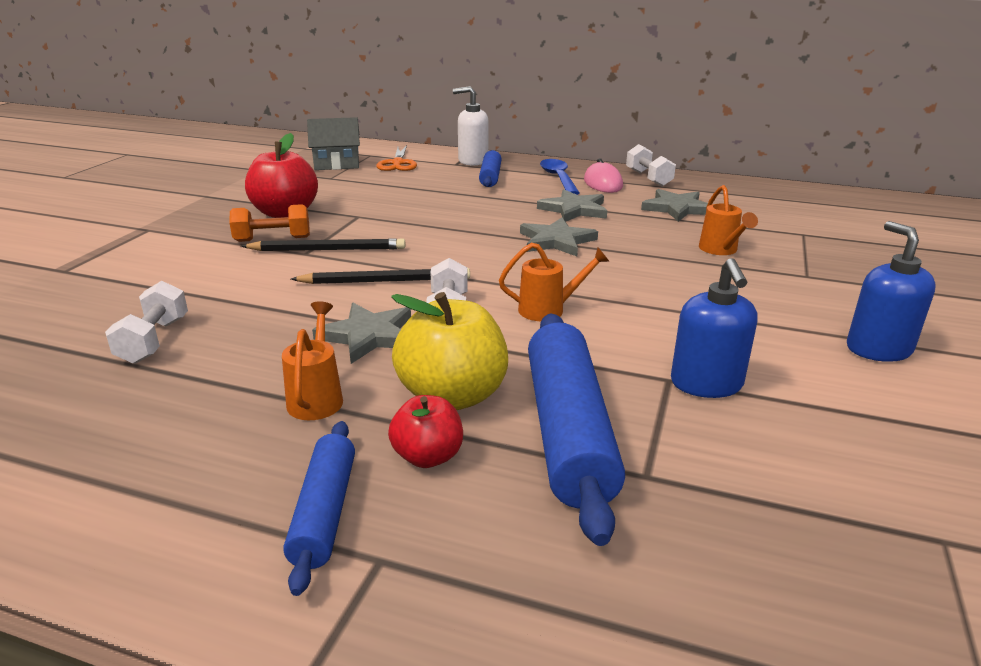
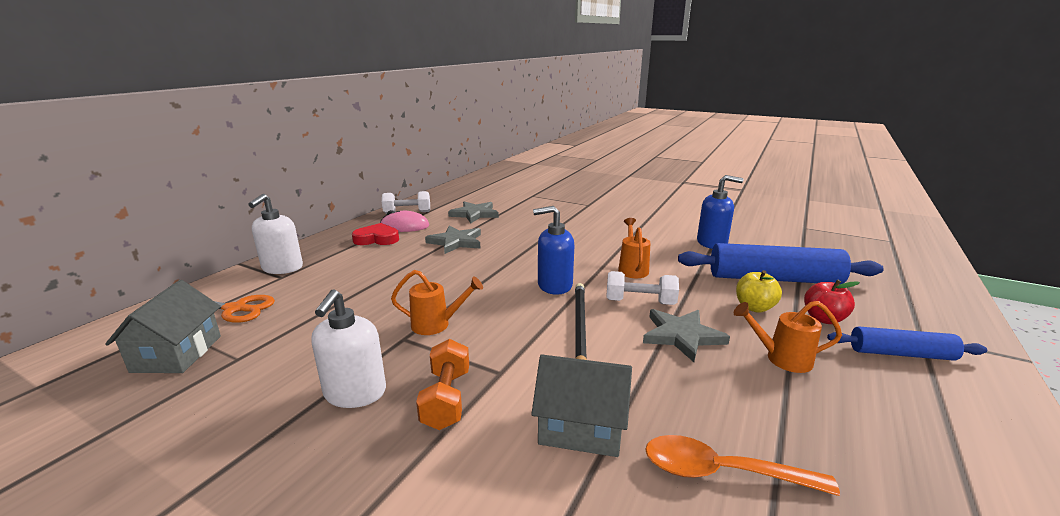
camera: 80 degrees left, 5 degrees down
white dumbbell [105,281,188,364] -> orange spoon [645,435,840,496]
black pencil [241,238,406,251] -> none
red apple [245,133,318,218] -> white soap dispenser [311,289,386,408]
yellow apple [391,292,508,410] -> yellow apple [736,270,782,313], size x0.58
blue rolling pin [479,150,502,187] -> none
grey star [520,218,598,256] -> none
blue spoon [540,159,580,195] -> red heart [352,223,399,245]
orange watering can [699,185,758,255] -> orange watering can moved to [391,270,483,335]
blue soap dispenser [847,221,936,362] -> blue soap dispenser moved to [533,206,574,295]
none -> grey house [531,354,632,457]

